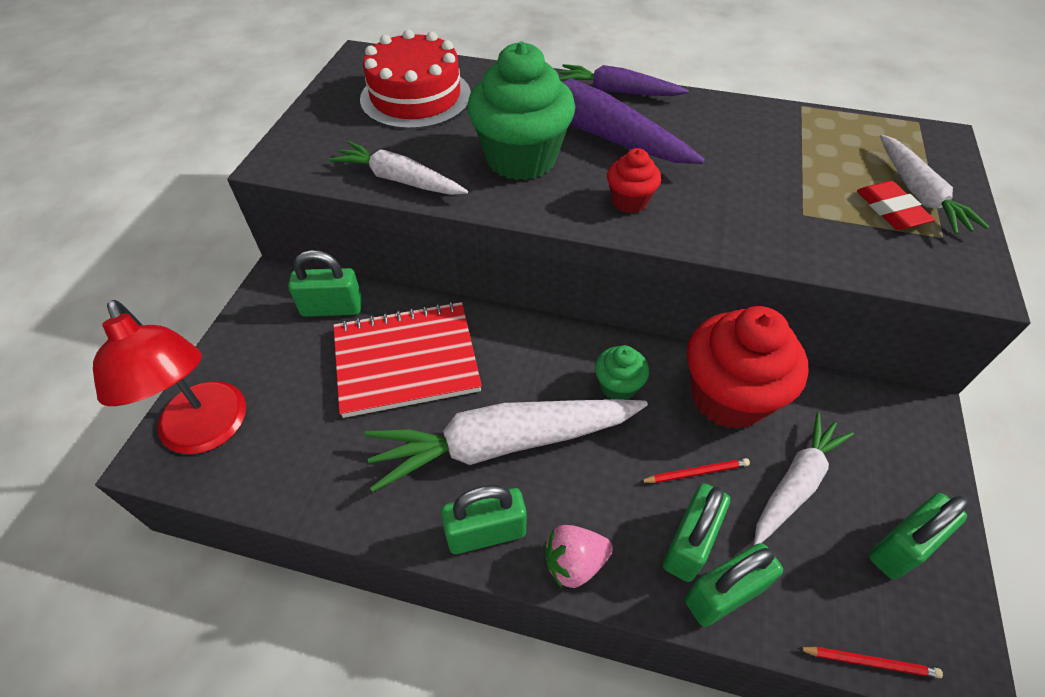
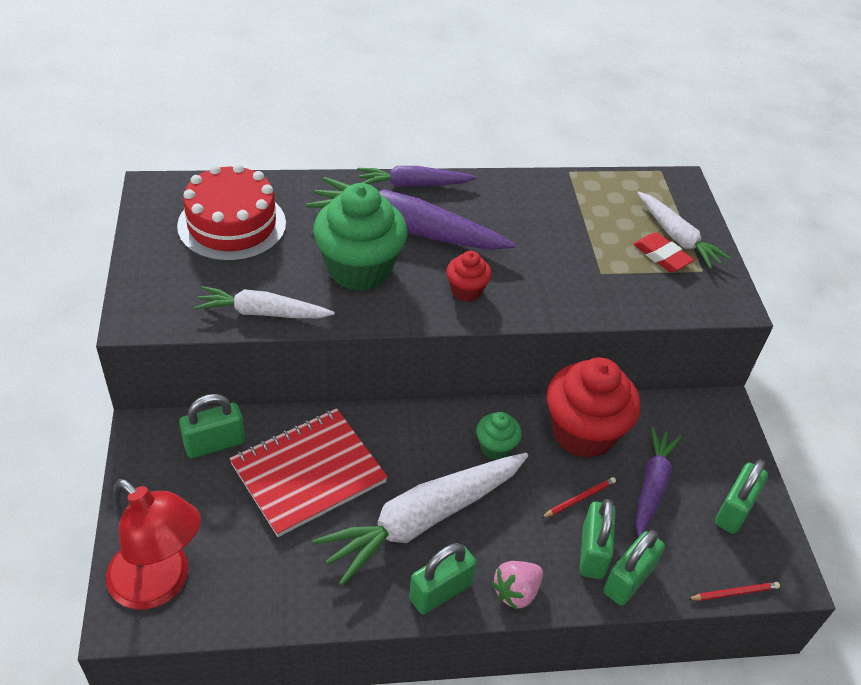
camera: 25 degrees left, 5 degrees down
white carrot [754,412,854,545] -> purple carrot [635,427,681,537]

